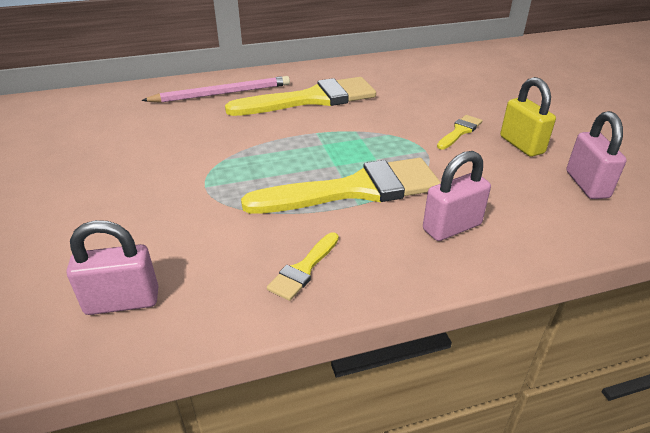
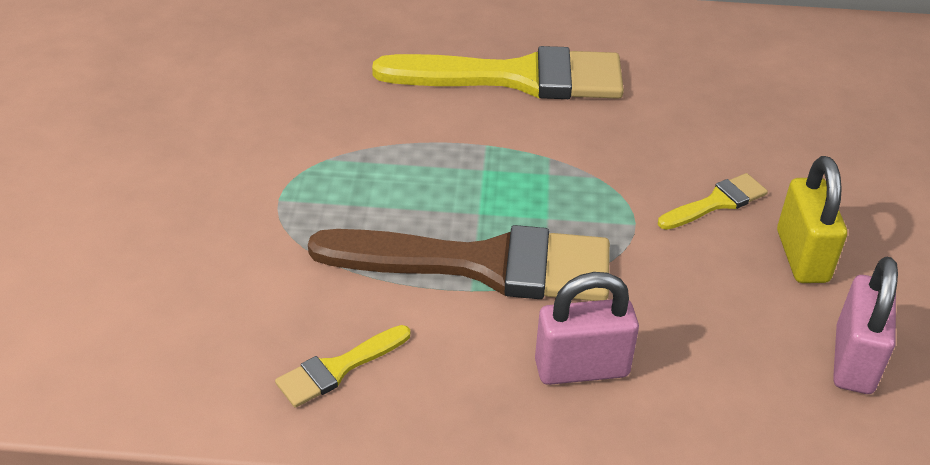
camera: 20 degrees right, 5 degrees up
pink padlock [67,220,159,315] -> none
pink pencil [141,76,290,103] -> none
yellow brush [241,158,441,214] -> brown brush [308,225,610,301]

